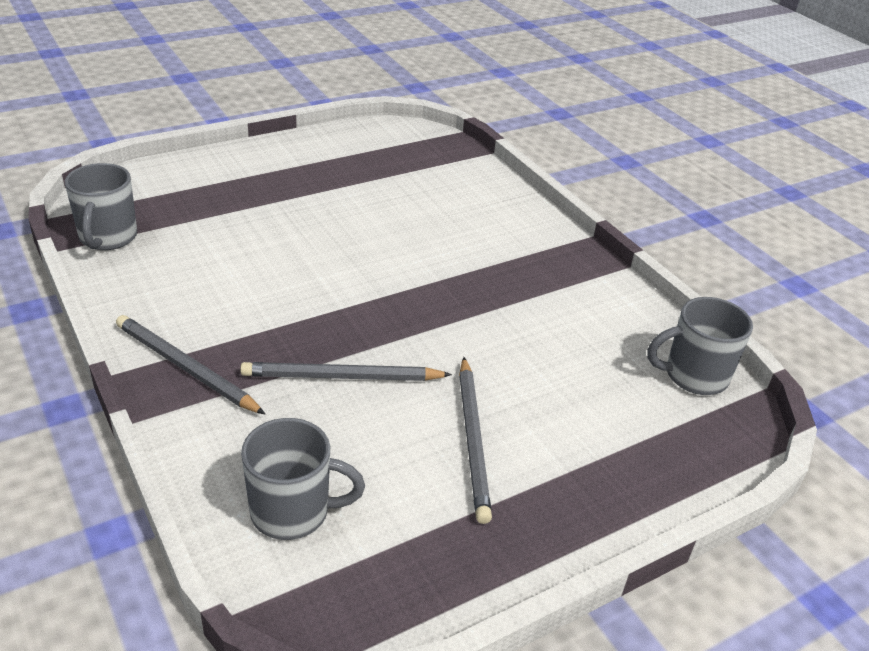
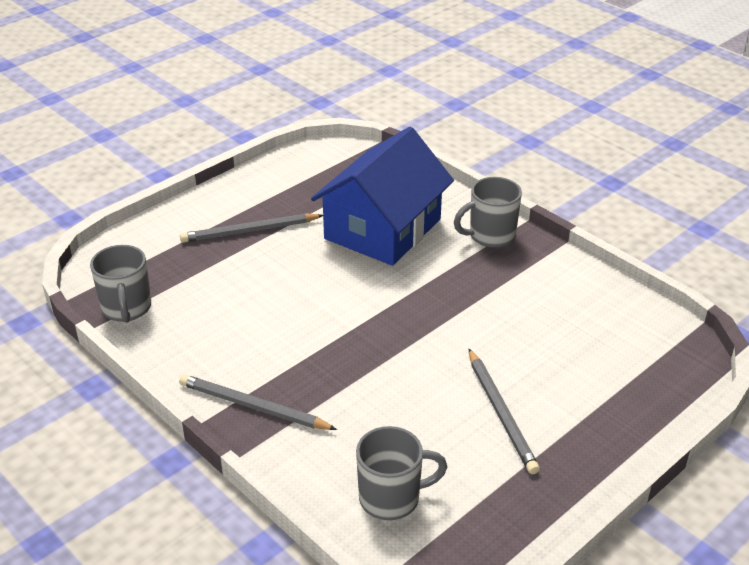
camera: 10 degrees left, 0 degrees up
grey pencil [240,362,452,381] -> grey pencil moved to [180,213,323,243]
grey mug [647,297,753,395] -> grey mug moved to [454,177,522,248]
none -> blue house [311,127,454,266]

